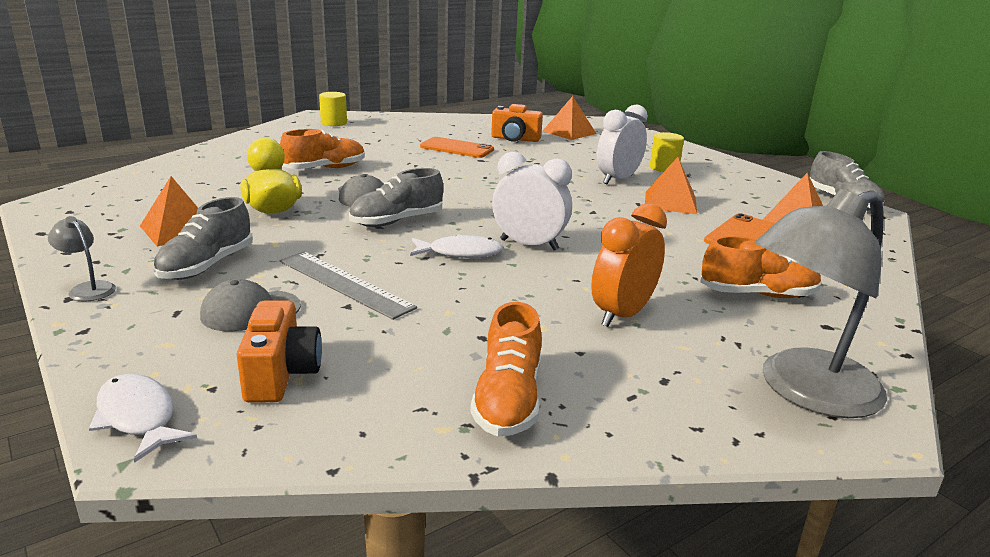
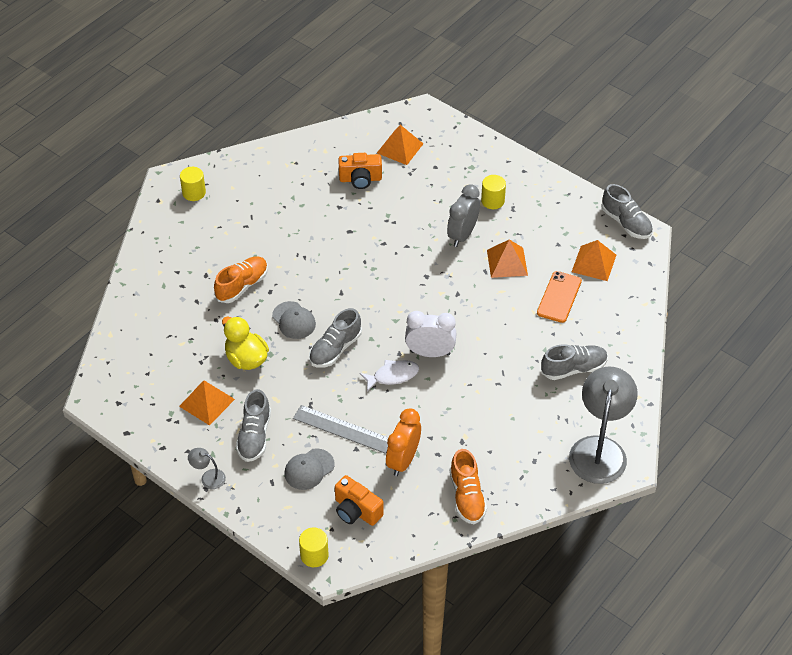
camera: 15 degrees left, 25 degrees up
white fish [89,374,197,463] -> yellow cylinder [299,528,328,567]
orange camera [237,301,322,403] -> orange camera turned 150 degrees clockwise [335,475,384,526]
orange phone [420,137,494,158] -> none
orange clock [591,203,667,327] -> orange clock moved to [386,408,421,476]
white clock [597,105,648,184] -> grey clock [447,184,480,247]
orange shoe [700,236,821,298] -> grey shoe [541,344,608,380]
grey lamp [755,189,887,418] -> grey lamp turned 150 degrees clockwise [569,366,638,484]

